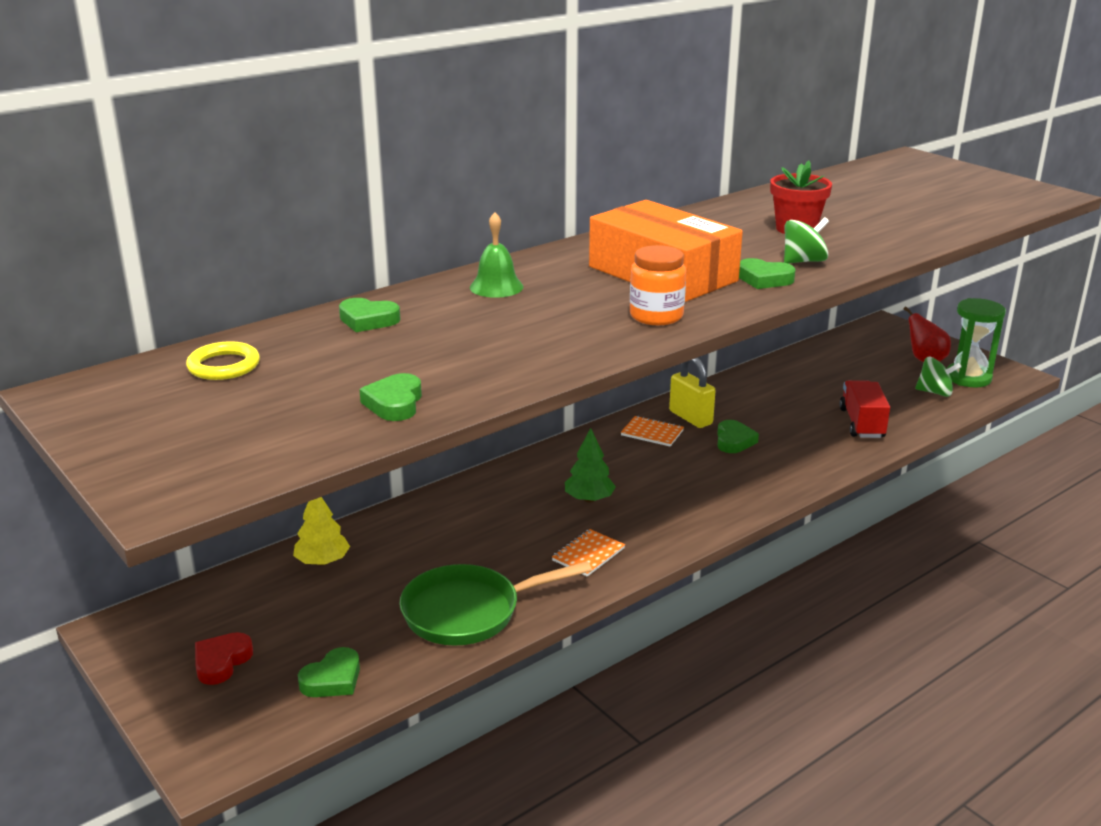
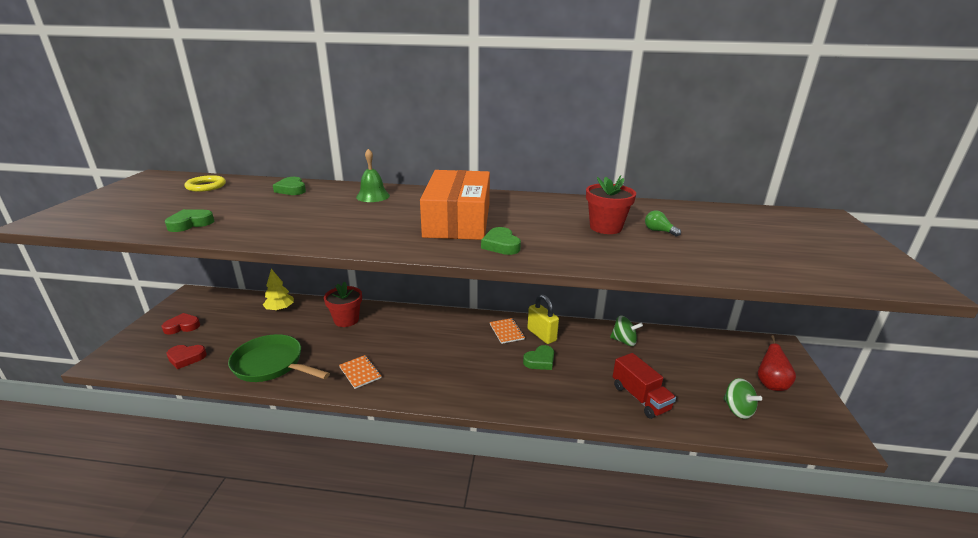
camera: 45 degrees right, 0 degrees up
green heart [298,647,360,697] -> red heart [167,345,207,369]
orange notebook [552,529,625,577] -> orange notebook turned 60 degrees clockwise [339,355,381,389]
green tree [565,428,616,503] -> none
orange jar [630,245,686,325] -> none
yellow padlock [669,358,716,428] -> yellow padlock turned 45 degrees counterclockwise [527,294,559,344]
green spinning top [784,217,829,264] -> green spinning top moved to [610,315,643,346]
red truck [839,380,890,438] -> red truck turned 105 degrees clockwise [613,353,676,419]
green hourglass [947,298,1006,388] -> none
none -> red flower pot [324,281,362,327]
none -> green light bulb [645,210,681,237]

